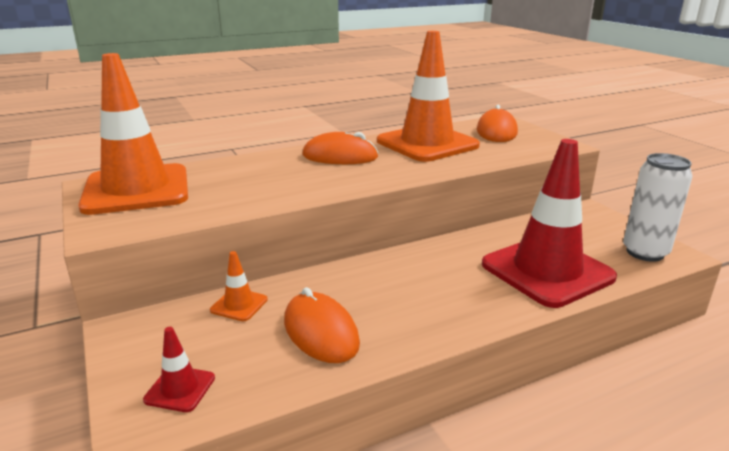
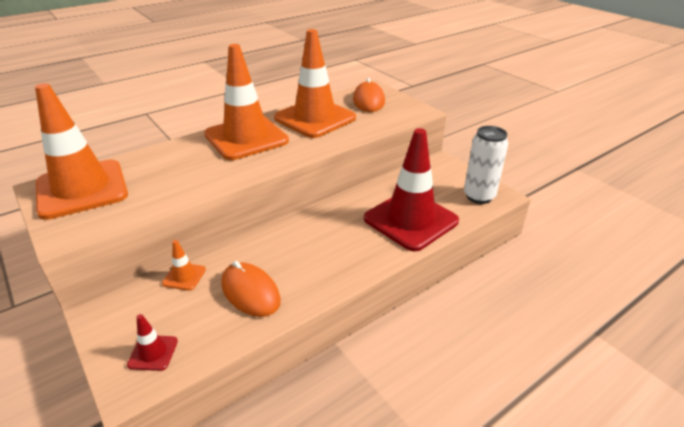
camera: 10 degrees left, 10 degrees up
orange mouse [303,132,378,164] -> orange traffic cone [204,44,289,160]

